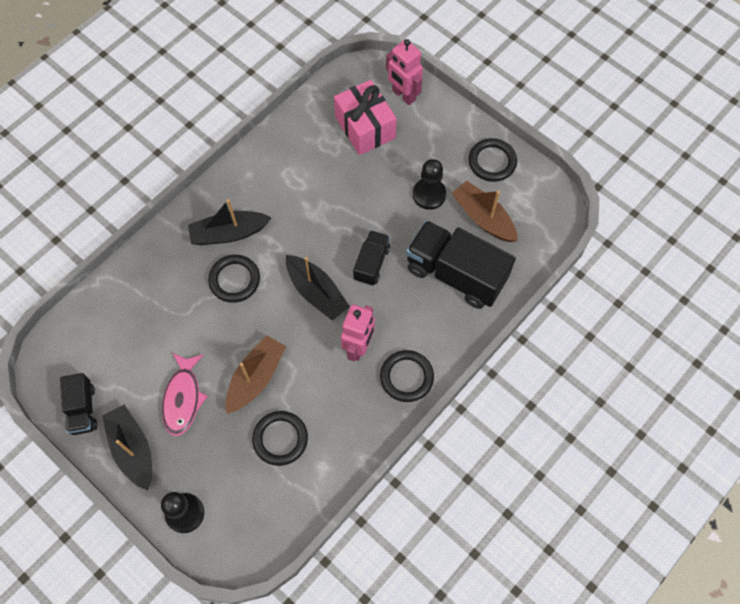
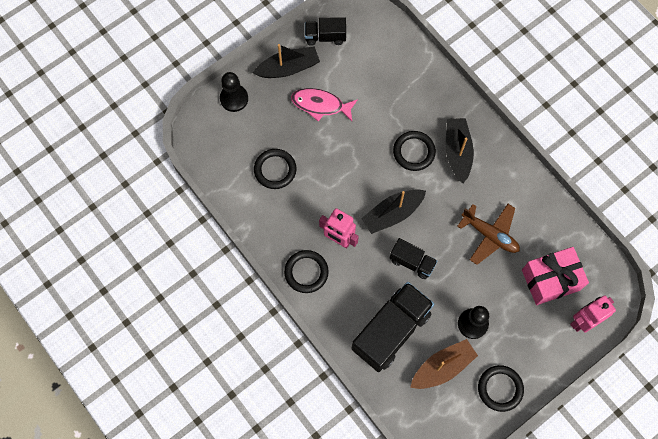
camera: 100 degrees right, 5 degrees up
brown boat [225,335,286,414] -> none
none -> brown plane [457,204,520,265]

